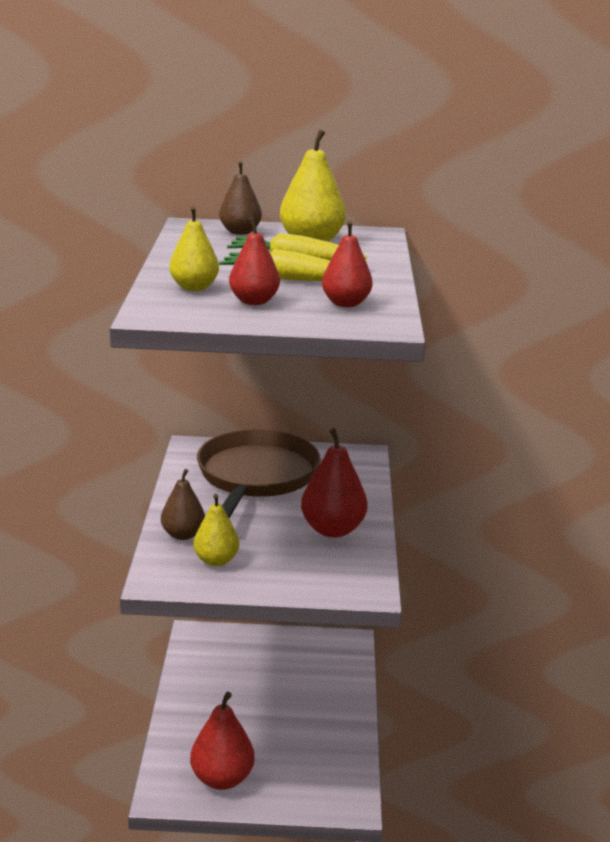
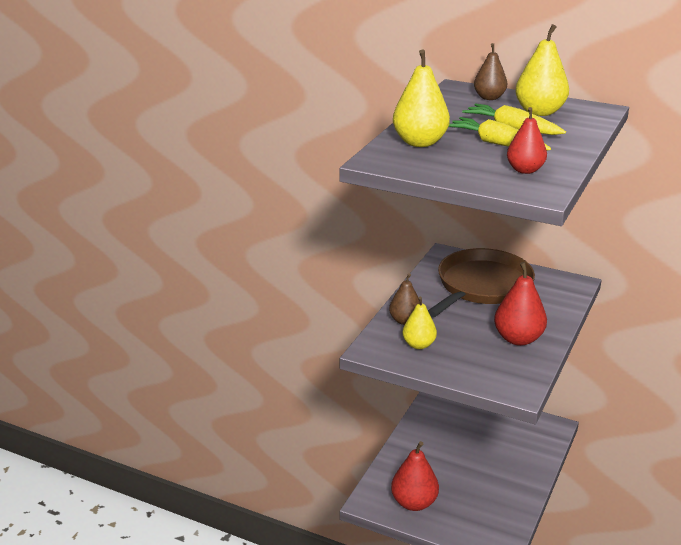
camera: 25 degrees right, 5 degrees up
yellow pear [169,206,219,291] -> yellow pear [393,49,450,147], size x1.53
red pear [229,217,280,305] -> none

